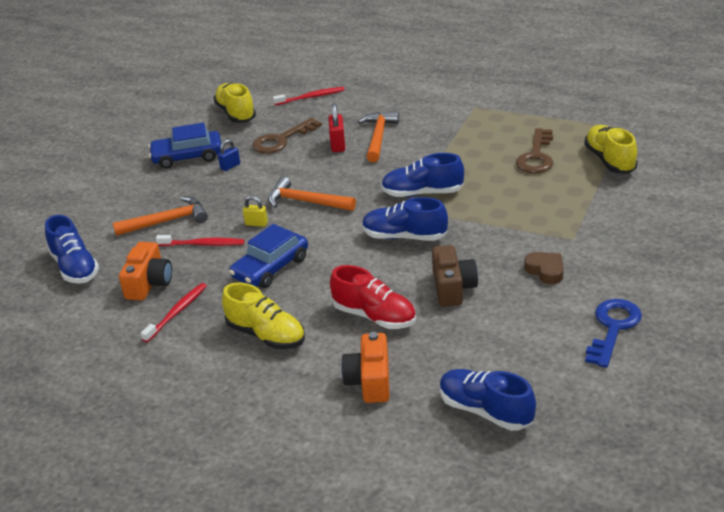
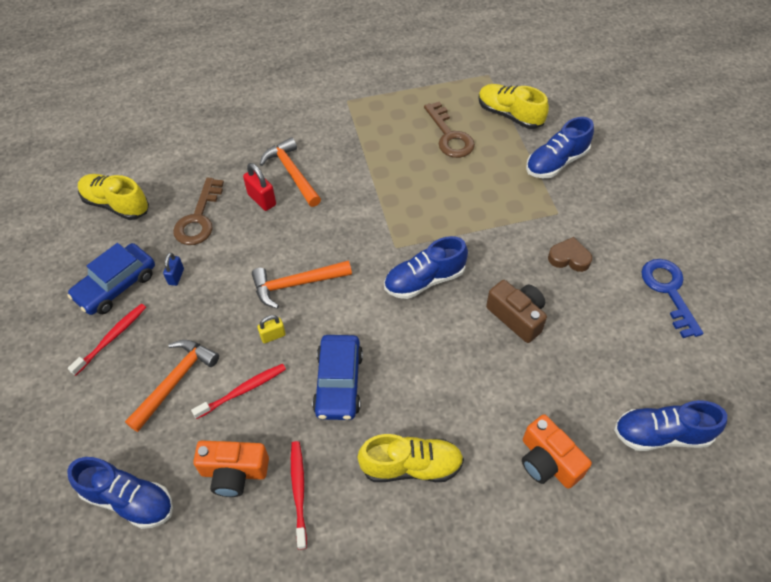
camera: 40 degrees left, 20 degrees up
orange camera [119,242,172,300] -> orange camera turned 120 degrees clockwise [193,440,269,497]
red toothbrush [273,87,345,105] -> red toothbrush moved to [68,303,146,376]
red shoe [330,265,416,329] -> none
blue shoe [381,153,464,197] -> blue shoe moved to [526,117,594,178]

